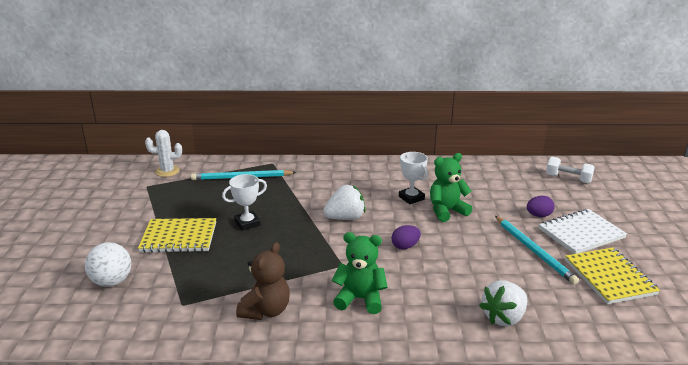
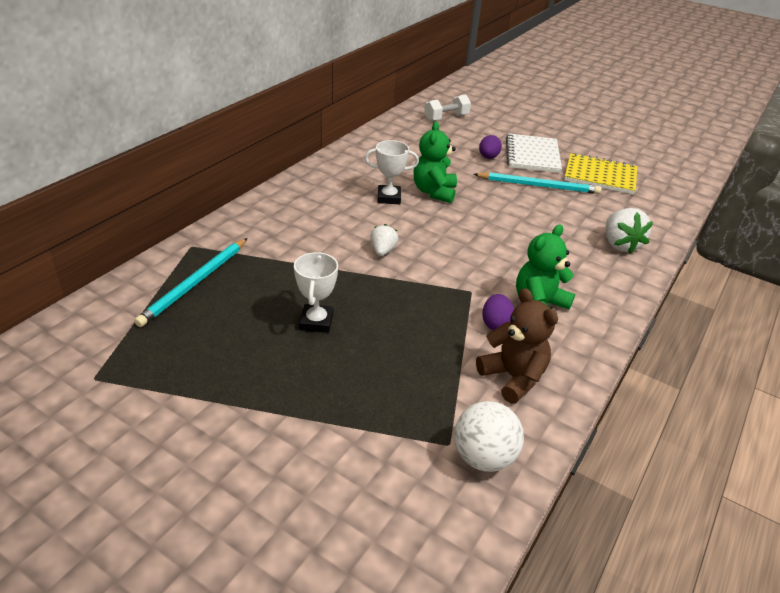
camera: 60 degrees left, 10 degrees up
white ball [85,242,131,287] -> white ball moved to [454,401,524,472]
yellow notebook [138,218,216,253] -> none
white cactus [145,130,182,177] -> none
white strawberry [323,185,366,220] -> white strawberry [370,224,399,256], size x0.61
purple egg [391,225,421,249] -> purple egg moved to [482,294,514,330]

